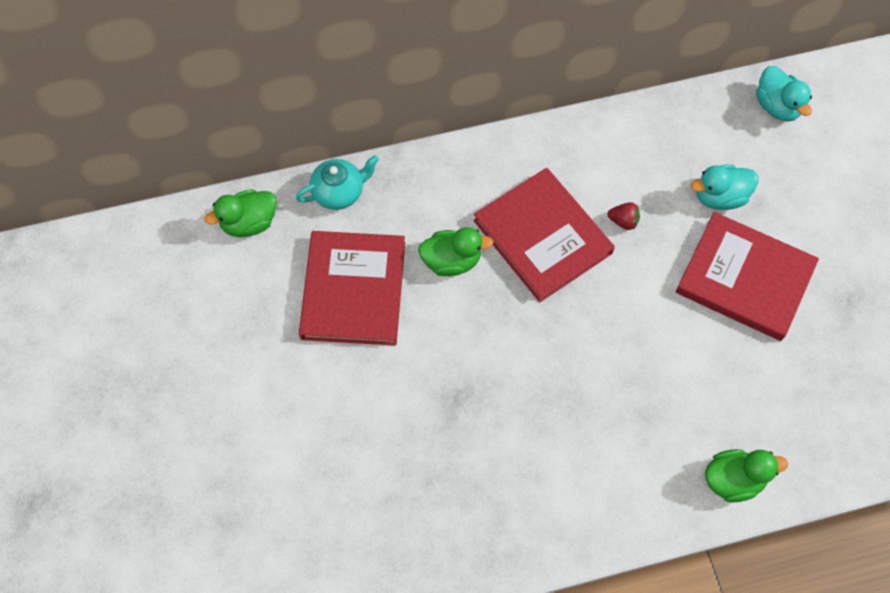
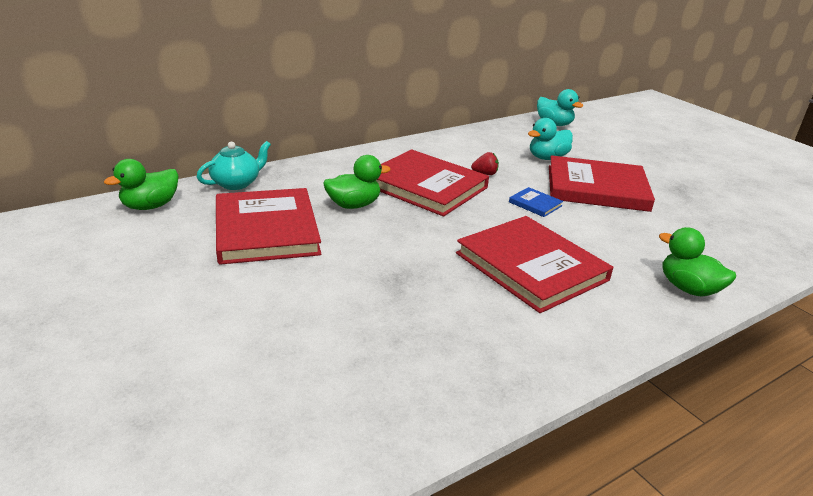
camera: 20 degrees left, 35 degrees down
green duck [705,449,788,503] -> green duck turned 105 degrees counterclockwise [659,227,736,297]
none -> red book [456,216,613,313]
none -> blue book [509,187,563,217]

